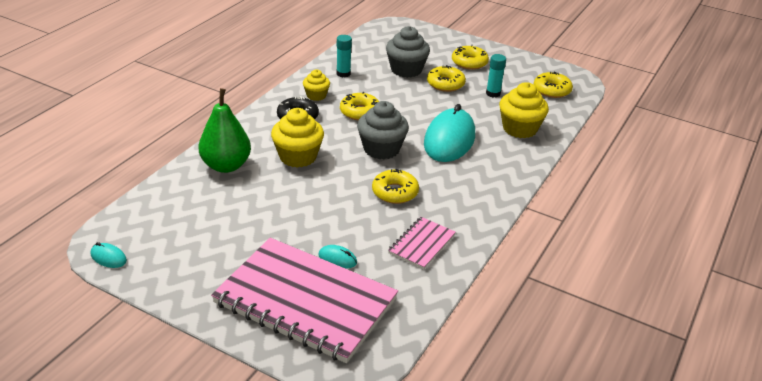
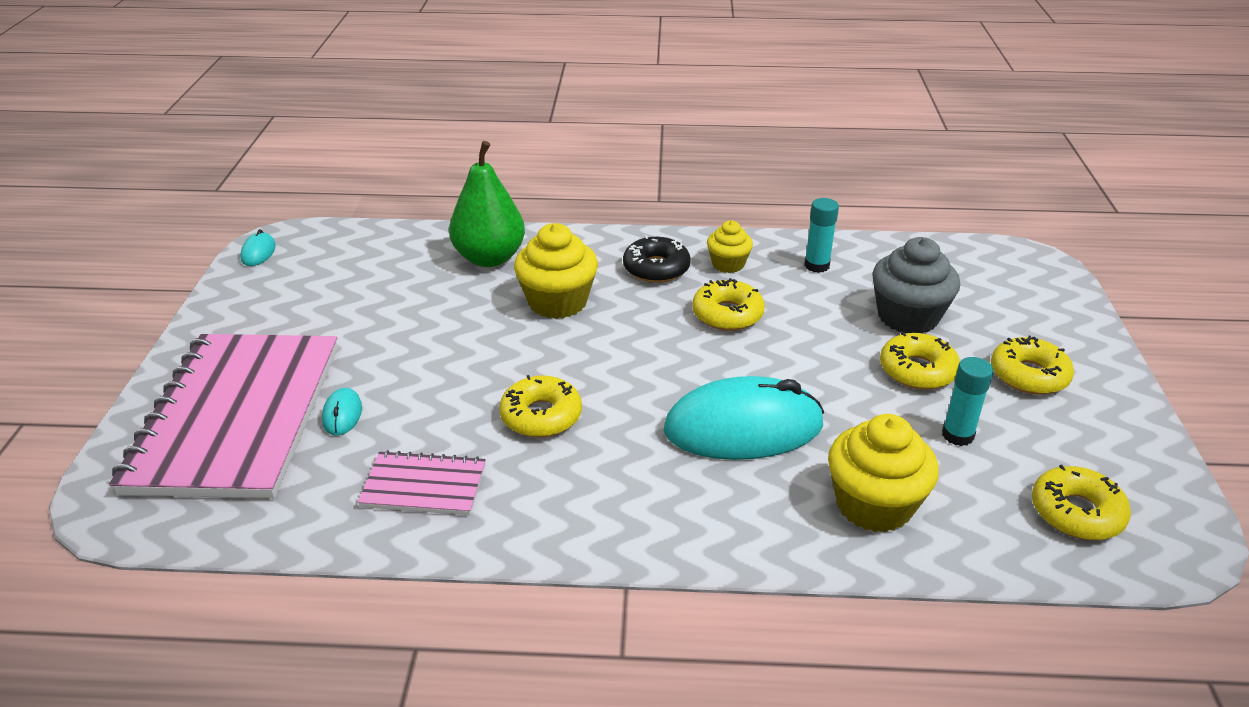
camera: 65 degrees right, 0 degrees up
grey cupcake [357,101,409,159] -> none

